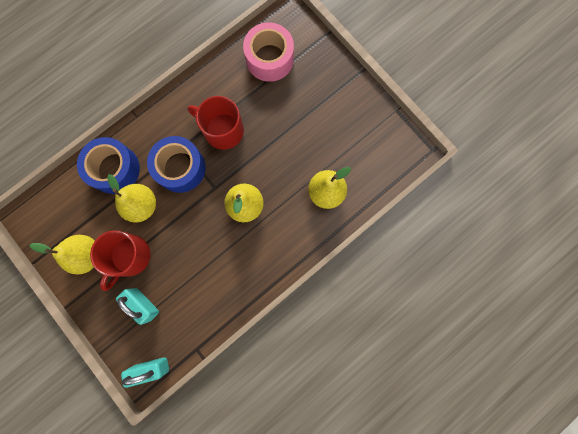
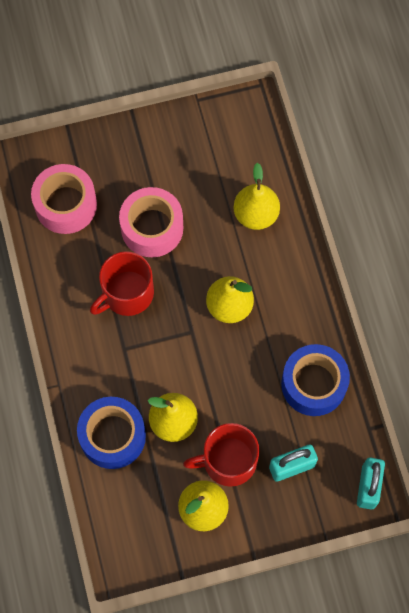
camera: 65 degrees left, 10 degrees down
red mug [90,230,151,291] -> red mug turned 120 degrees clockwise [183,423,259,487]
blue tape [147,136,206,193] -> blue tape moved to [281,344,350,416]
none -> pink tape [119,187,183,257]

